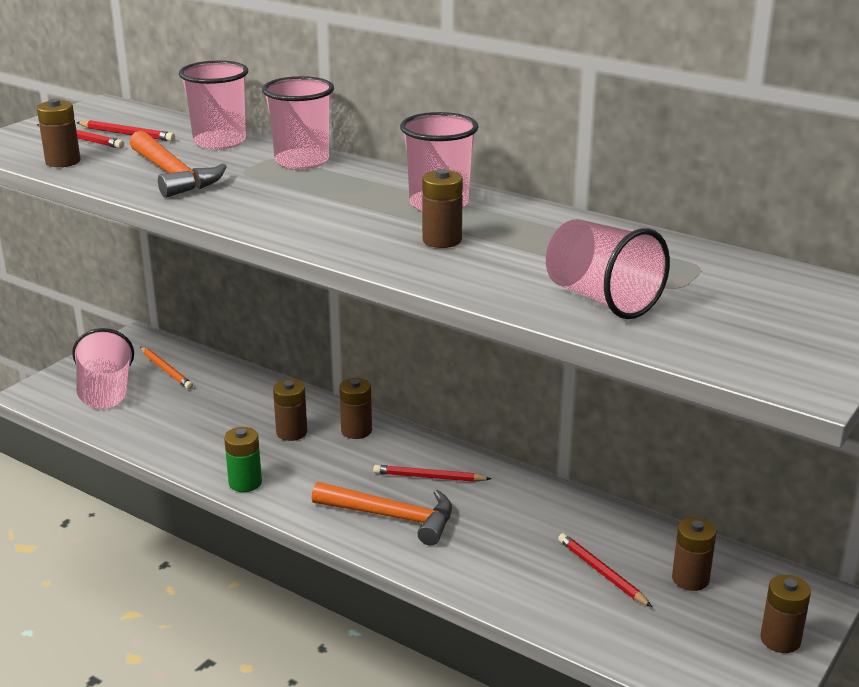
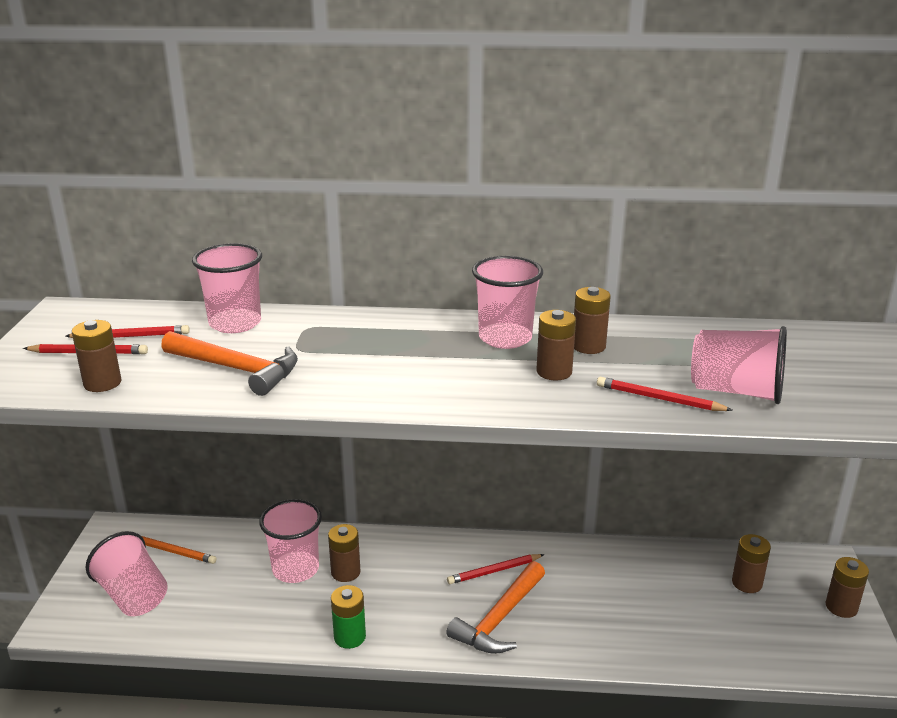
camera: 30 degrees left, 0 degrees up
pink cup [262,76,334,169] -> pink cup moved to [259,499,322,583]
orange hammer [312,482,452,546] -> orange hammer turned 135 degrees clockwise [446,561,545,654]
brown battery [339,378,372,439] -> brown battery moved to [574,287,611,354]
red pencil [558,533,652,607] -> red pencil moved to [597,377,733,411]

